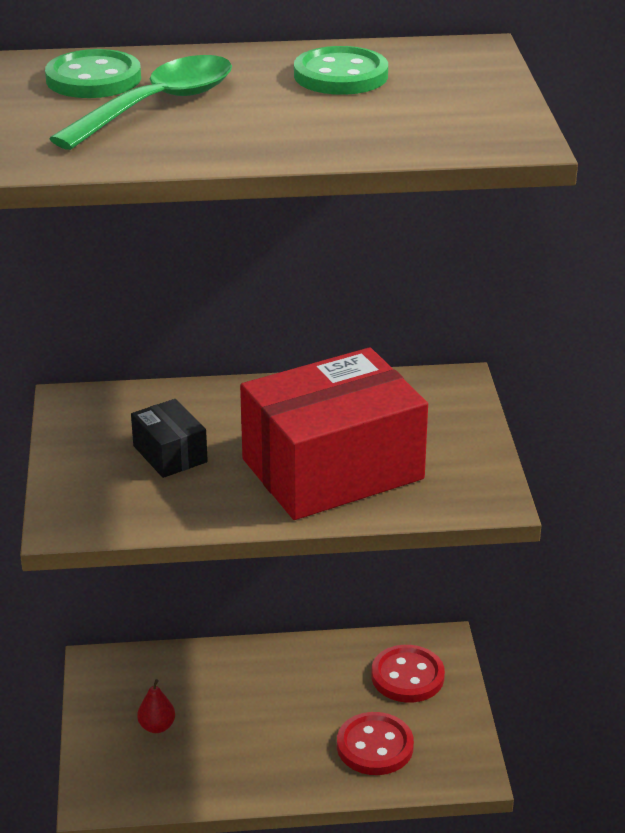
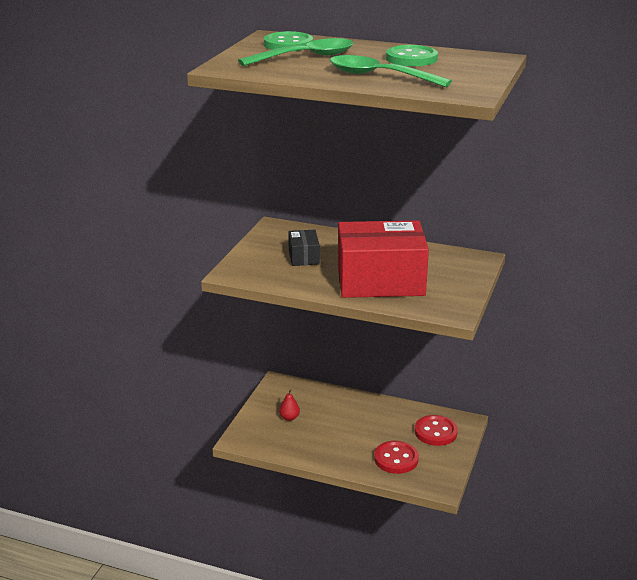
camera: 25 degrees right, 5 degrees down
none -> green spoon [330,55,452,87]

